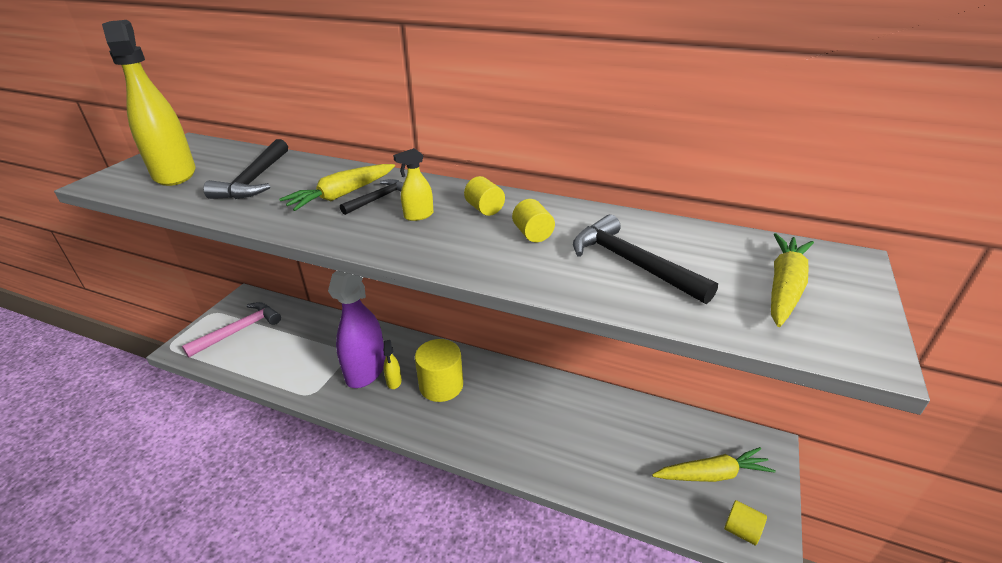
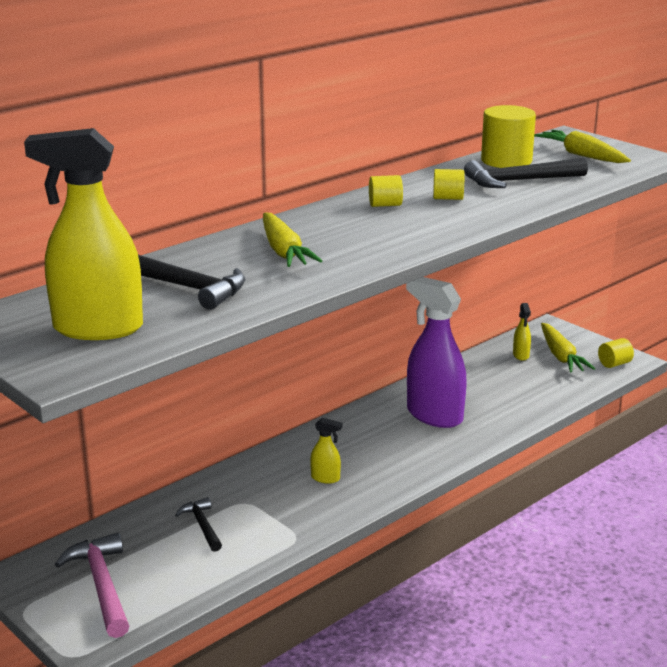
camera: 65 degrees left, 10 degrees down
purple spray bottle [328,271,386,388] -> purple spray bottle moved to [406,277,467,428]
black hammer [340,179,404,215] -> black hammer moved to [175,497,222,552]
yellow spray bottle [393,148,434,221] -> yellow spray bottle moved to [513,303,531,361]
yellow cylinder [415,339,463,402] -> yellow cylinder moved to [481,105,536,168]
yellow carrot [652,447,776,482] -> yellow carrot turned 150 degrees clockwise [541,323,595,373]

